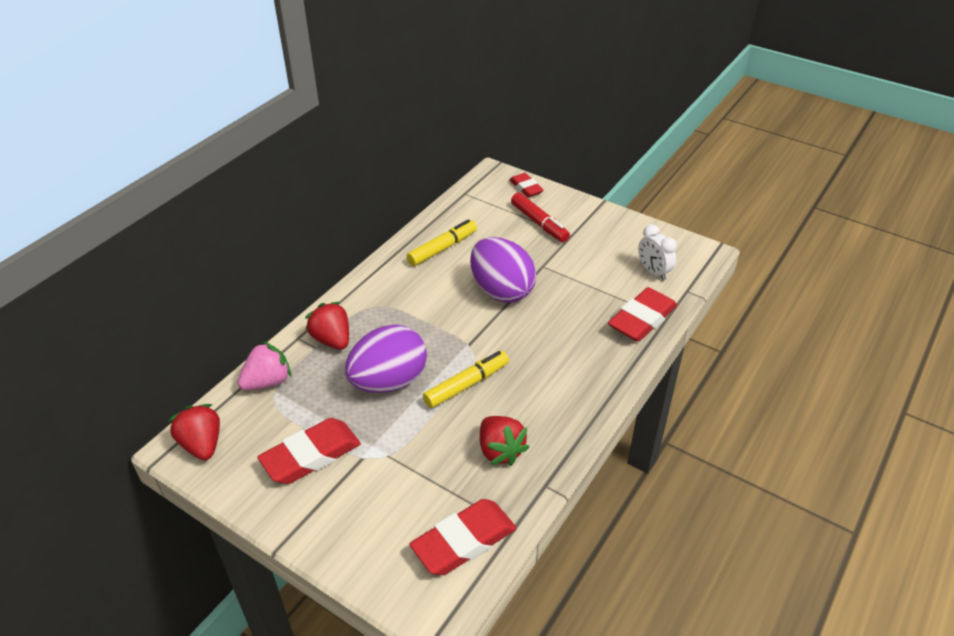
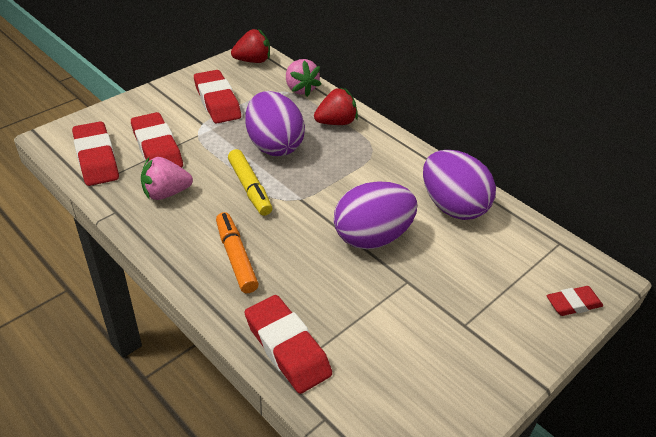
camera: 100 degrees right, 0 degrees up
yellow marker [407,219,477,266] -> purple egg [423,150,496,220]
red strawberry [480,416,529,466] -> pink strawberry [141,157,193,200]
red marker [511,193,570,242] -> none
white clock [638,224,677,280] -> none
none -> red eraser [131,112,183,168]
none -> orange marker [216,212,259,293]

